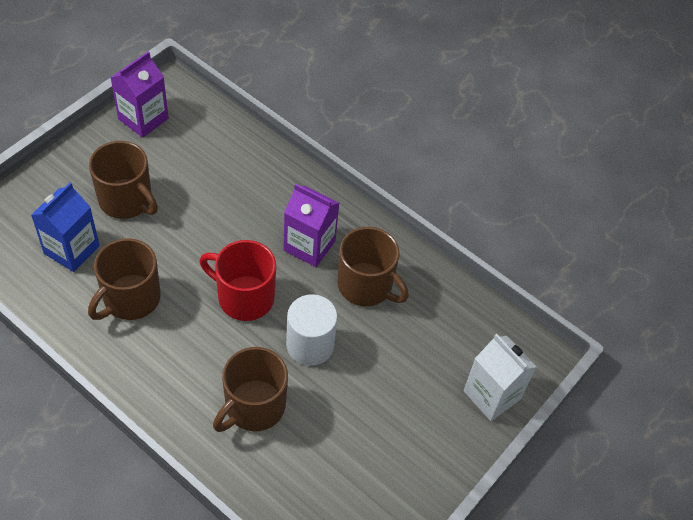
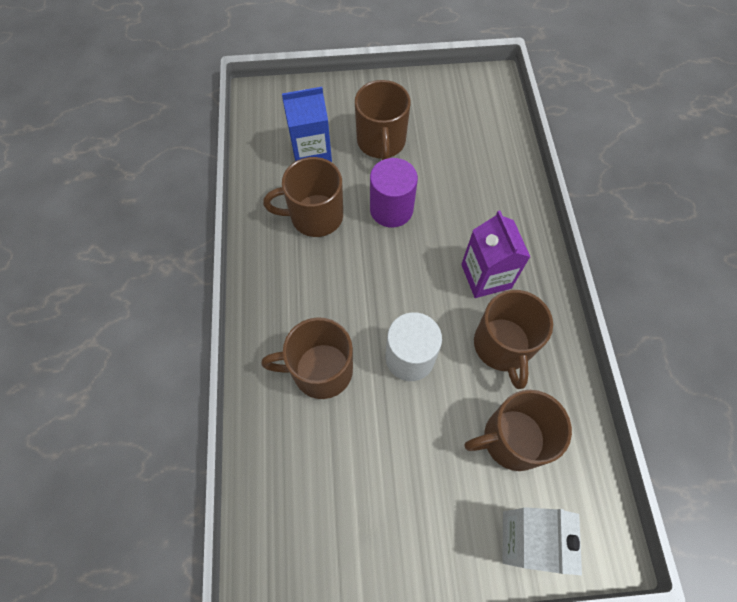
camera: 50 degrees right, 10 degrees up
purple carton [110,51,169,138] -> none
red mug [200,240,276,321] -> none
none -> purple cylinder [370,158,418,228]
none -> brown mug [464,390,572,471]

